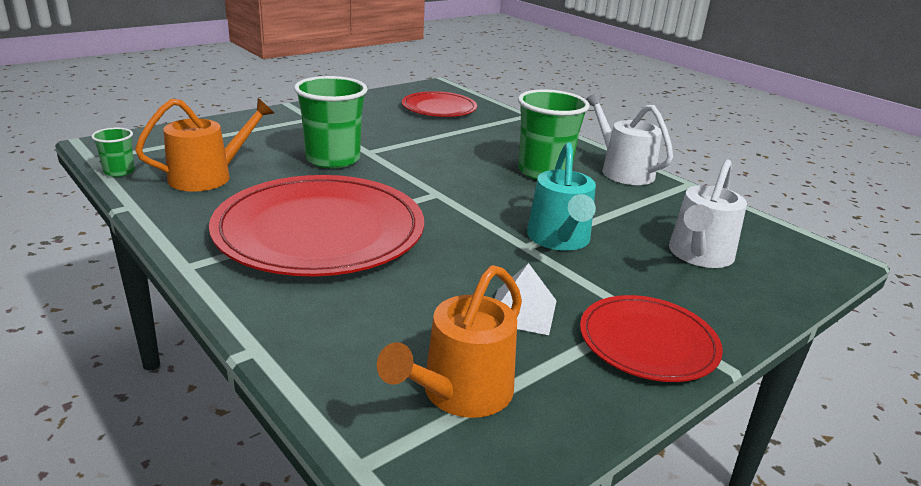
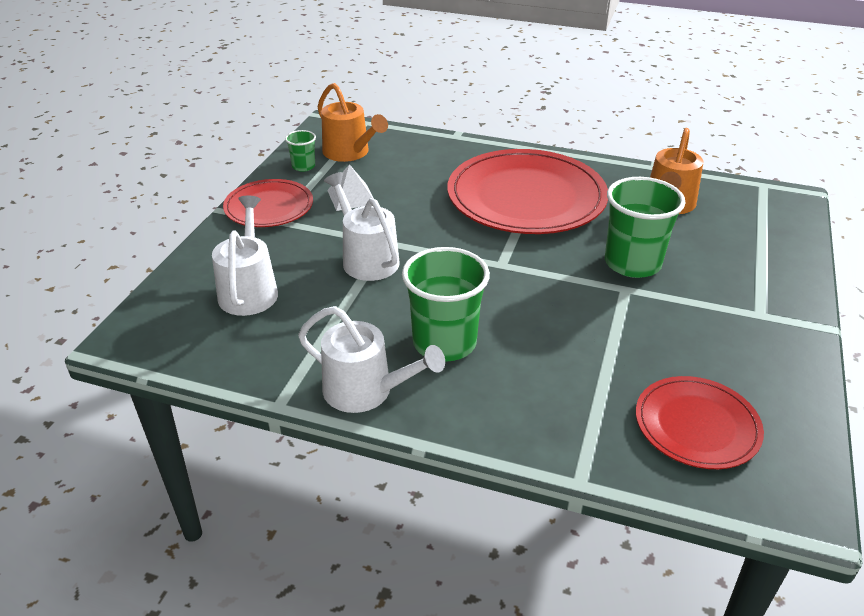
camera: 150 degrees right, 10 degrees up
green cup [91,128,135,177] -> green cup moved to [285,130,316,172]
orange watering can [377,265,522,418] -> orange watering can turned 135 degrees clockwise [318,83,388,162]
turquoise watering can [527,142,596,251] -> white watering can [324,172,399,281]

